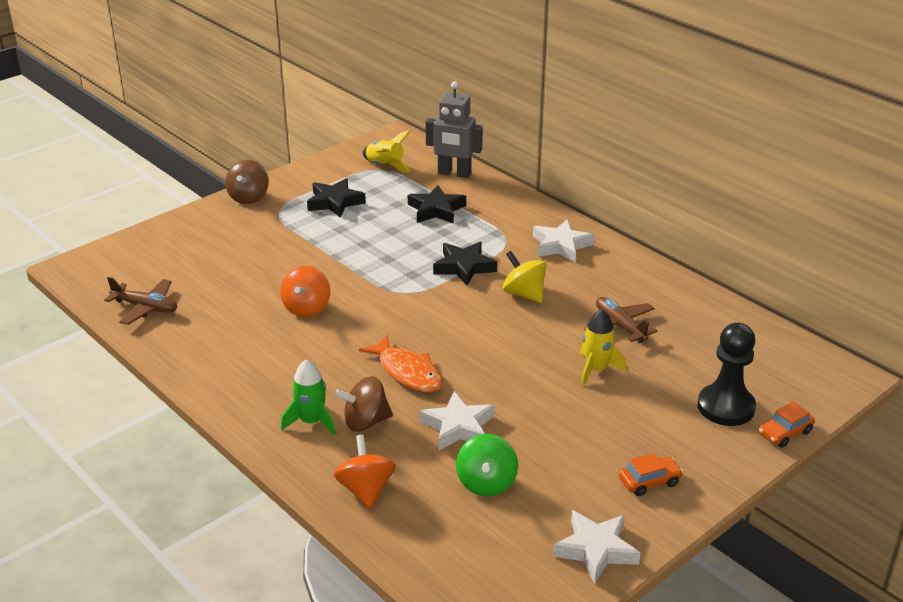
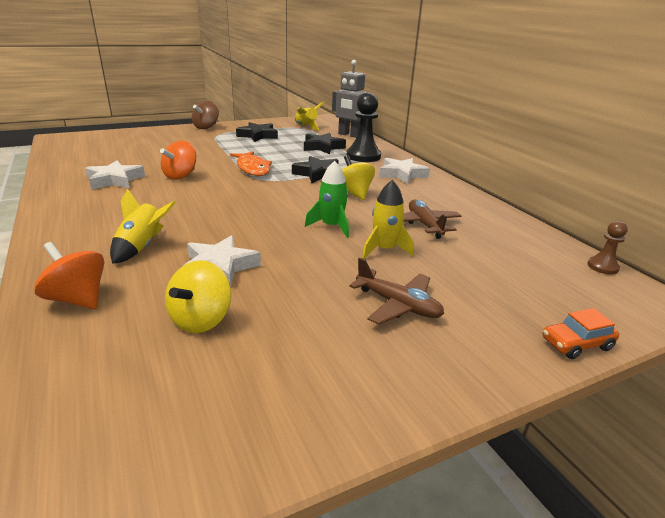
camera: 15 degrees right, 5 degrees down
brown plane [104,277,177,325] -> brown plane moved to [349,257,444,325]
green rocket [281,359,336,435] -> green rocket moved to [305,161,349,238]
brown spinning top [334,376,393,432] -> yellow rocket [110,189,176,264]
orange spinning top [334,435,396,509] -> orange spinning top turned 60 degrees counterclockwise [34,242,104,309]
orange fish [359,335,442,392] -> orange fish moved to [230,151,272,176]
green spinning top [456,434,518,496] -> yellow spinning top [165,260,231,333]
white star [552,510,641,584] -> white star moved to [85,160,145,190]
orange car [619,453,683,496] -> none
black pawn [698,323,756,426] -> black pawn moved to [347,93,381,162]
none -> brown pawn [588,221,628,275]

